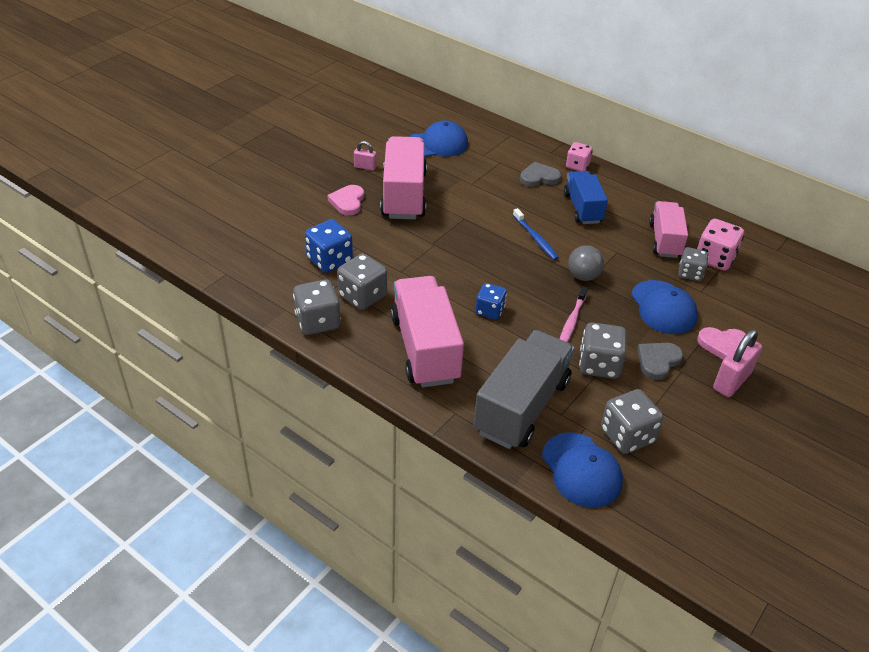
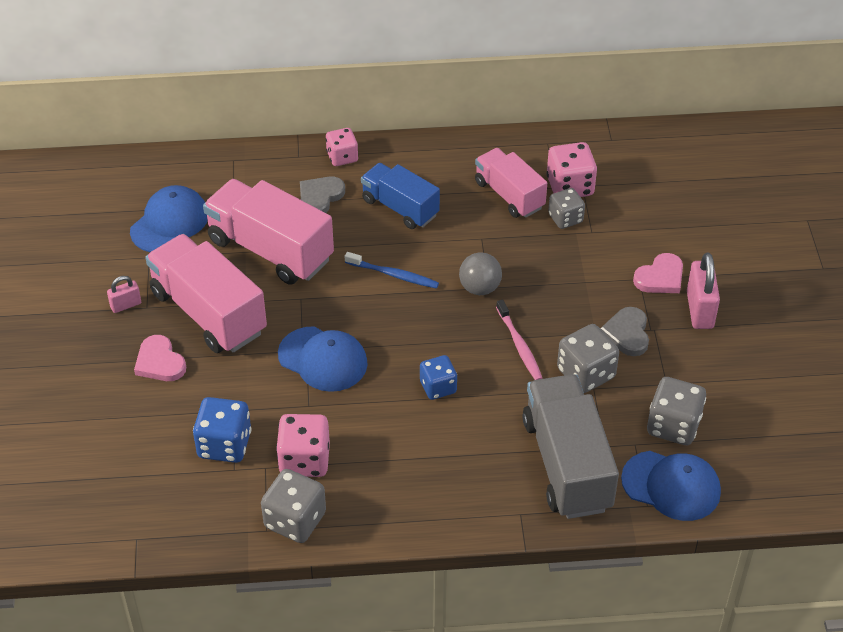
camera: 40 degrees left, 5 degrees up
grey dice [337,254,387,310] -> pink dice [276,414,330,477]
pink truck [390,276,464,387] -> pink truck moved to [203,179,334,285]
blue cap [631,280,698,334] -> blue cap moved to [278,326,368,392]

